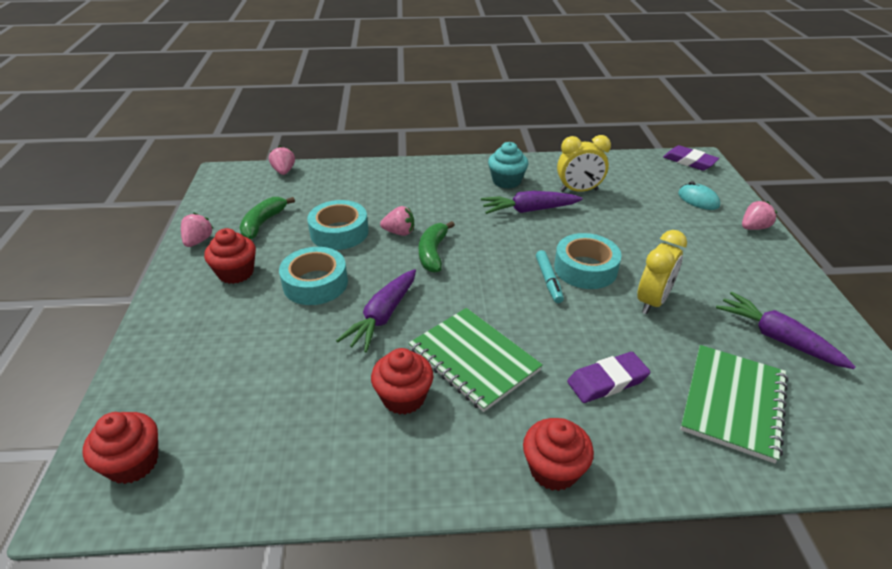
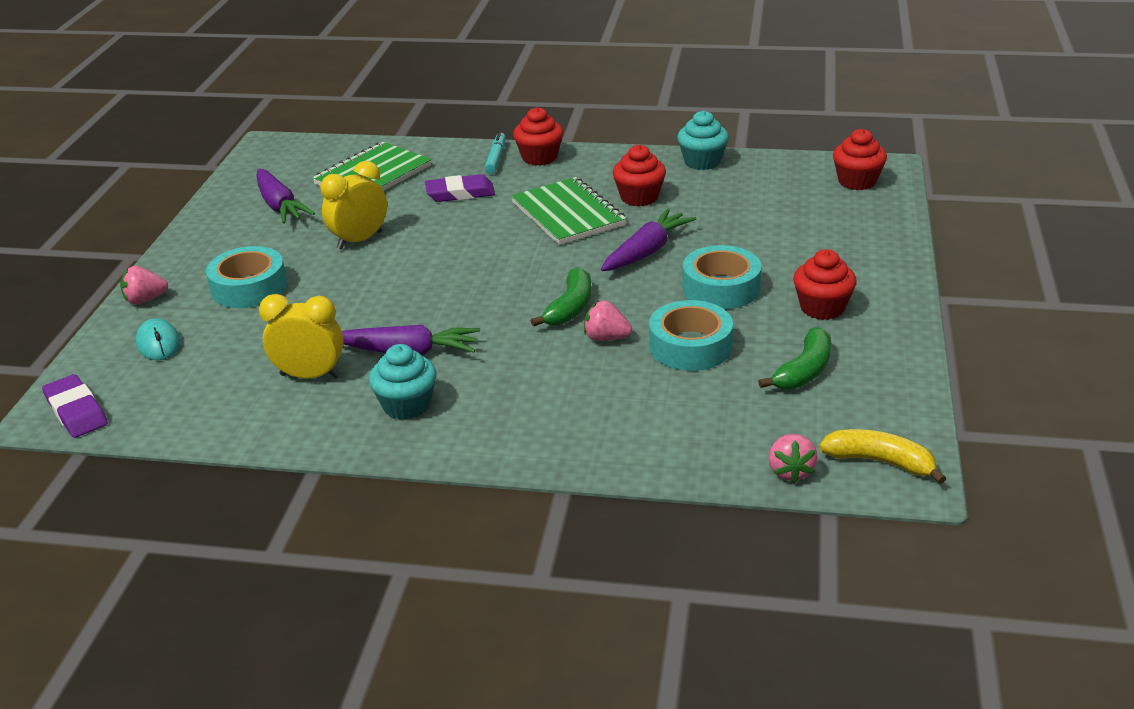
camera: 165 degrees left, 5 degrees down
pink strawberry [181,213,214,247] -> none
turquoise marker [536,250,564,303] -> turquoise marker moved to [485,131,506,174]
turquoise tape [554,233,622,289] -> turquoise tape moved to [206,246,287,308]
none -> turquoise cupcake [678,111,729,170]
none -> yellow banana [819,429,946,484]

